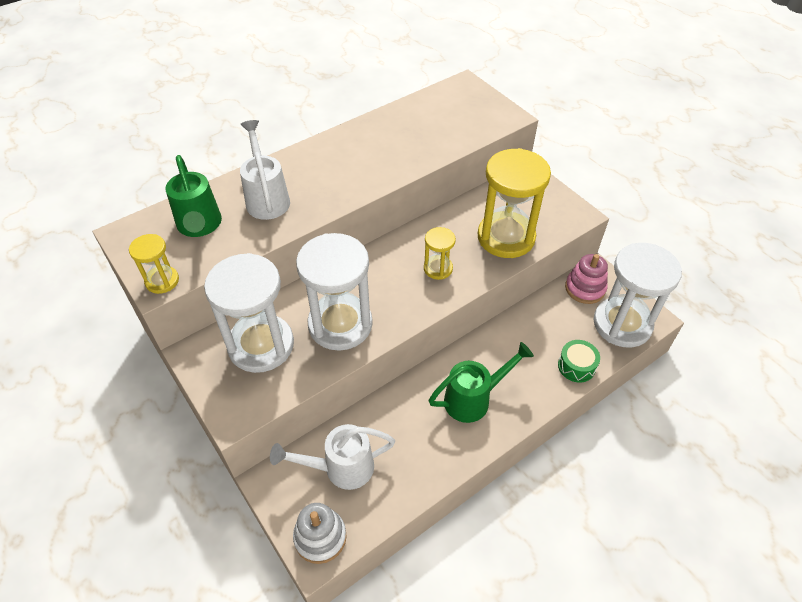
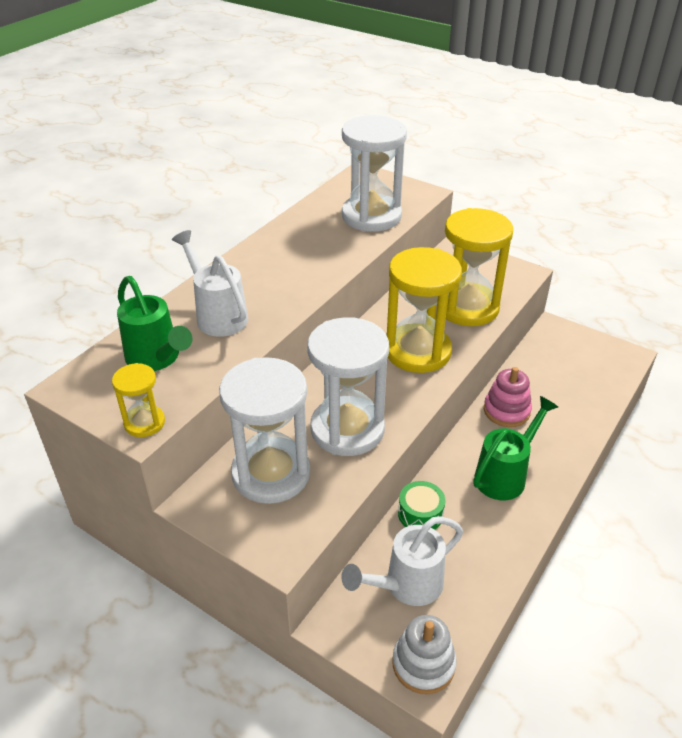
camera: 20 degrees left, 10 degrees down
yellow hourglass [424,227,456,280] -> yellow hourglass [387,247,462,373], size x2.06
green drum [558,340,600,383] -> green drum moved to [398,481,446,530]
pink stacking toy [565,254,608,304] -> pink stacking toy moved to [484,367,532,427]
white hourglass [593,243,682,348] -> white hourglass moved to [342,115,407,232]

